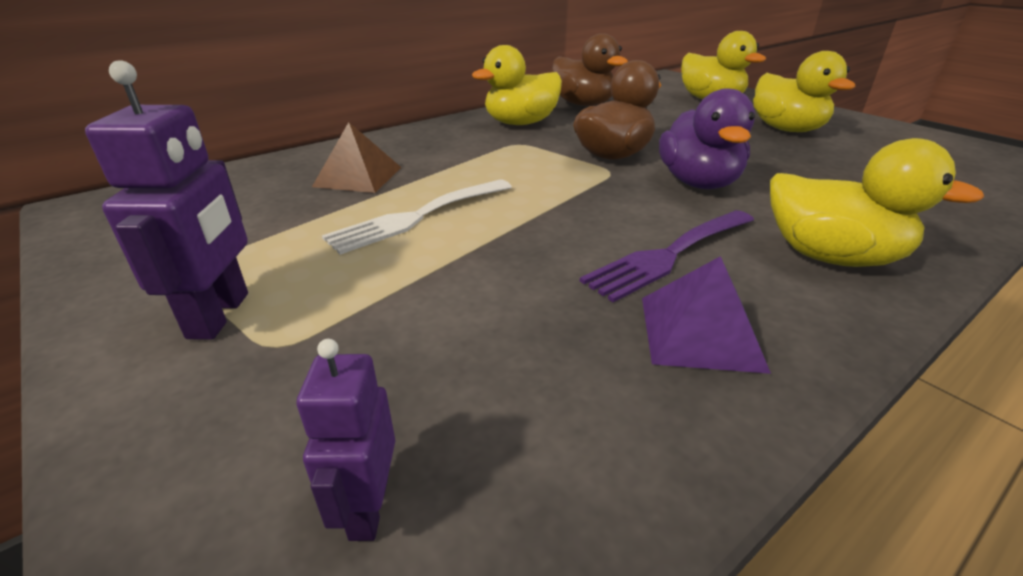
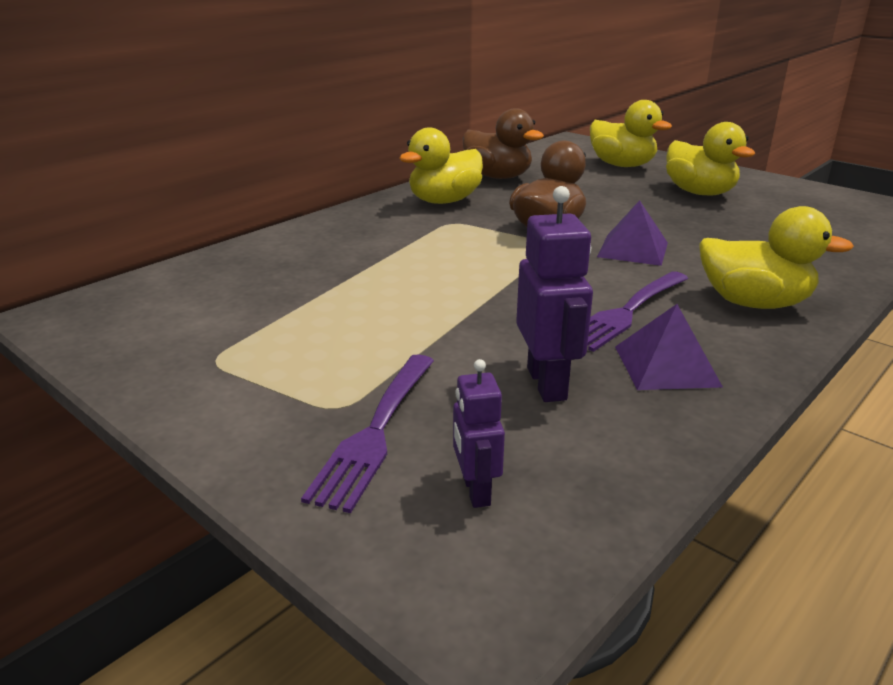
camera: 10 degrees left, 5 degrees down
purple robot [85,60,248,340] -> purple robot moved to [516,186,593,402]
brown pyramid [312,122,401,193] -> none
white fork [322,179,512,255] -> none
purple duck [659,88,755,189] -> purple pyramid [597,200,668,266]
none -> purple fork [301,354,434,513]

